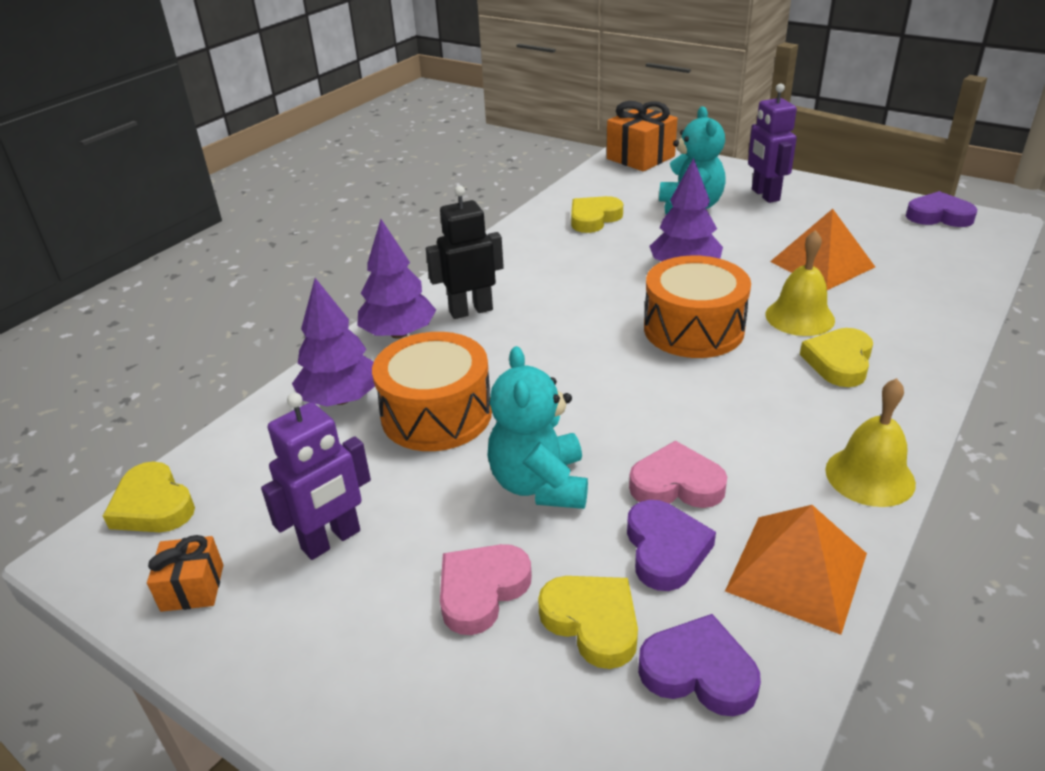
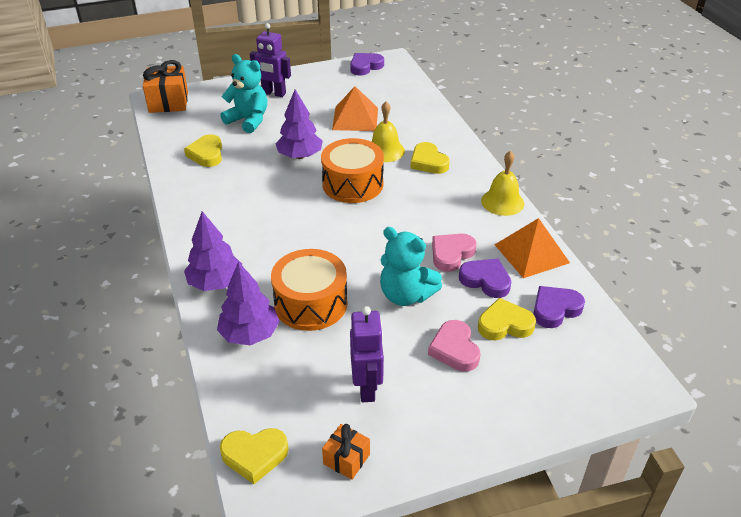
camera: 55 degrees left, 5 degrees up
black robot [426,186,504,319] -> none

